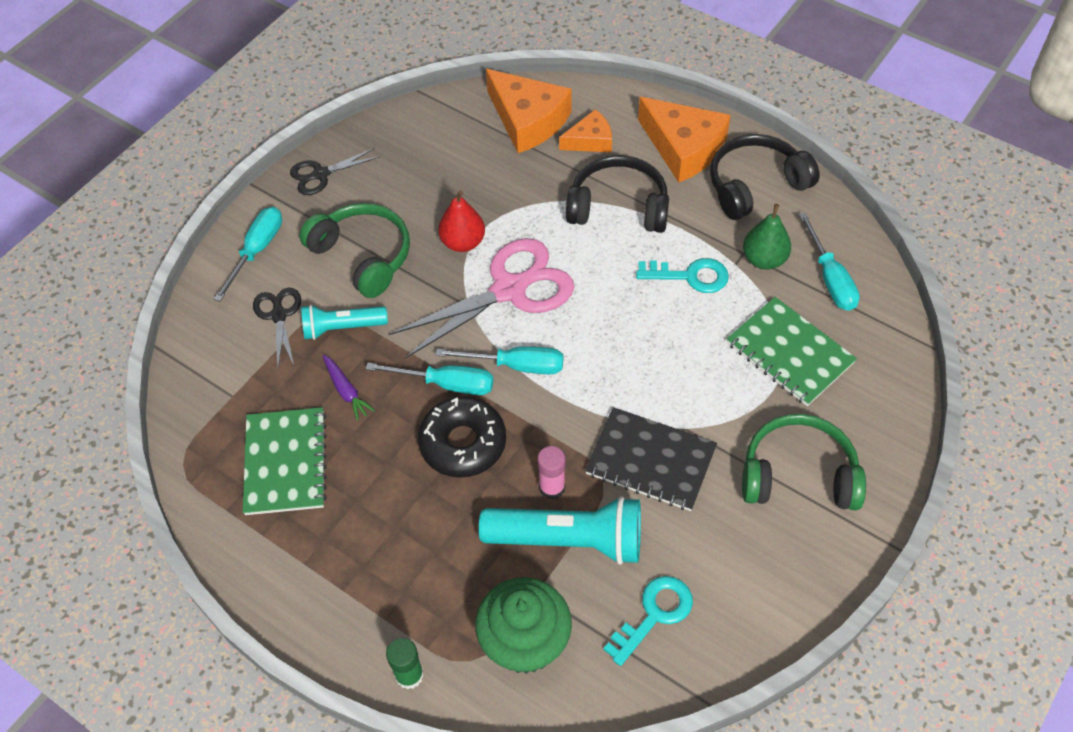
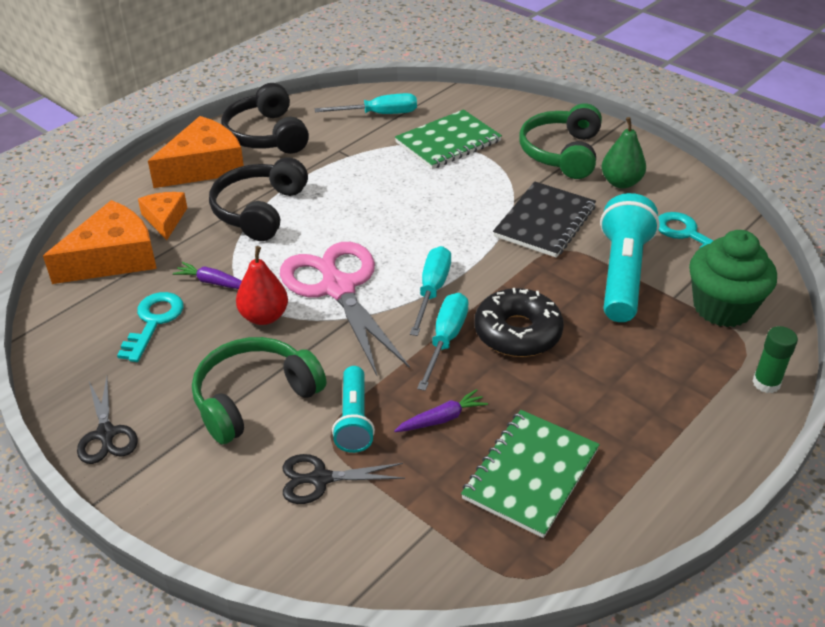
camera: 85 degrees left, 15 degrees down
turquoise screwdriver [214,207,282,302] -> none
green notebook [243,407,327,515] -> green notebook turned 60 degrees counterclockwise [461,410,600,538]
pink glue stick [537,446,566,500] -> none
turquoise key [636,258,729,293] -> turquoise key moved to [117,292,184,362]
green pear [743,204,791,270] -> green pear moved to [602,117,646,189]
none -> purple carrot [173,262,242,289]

